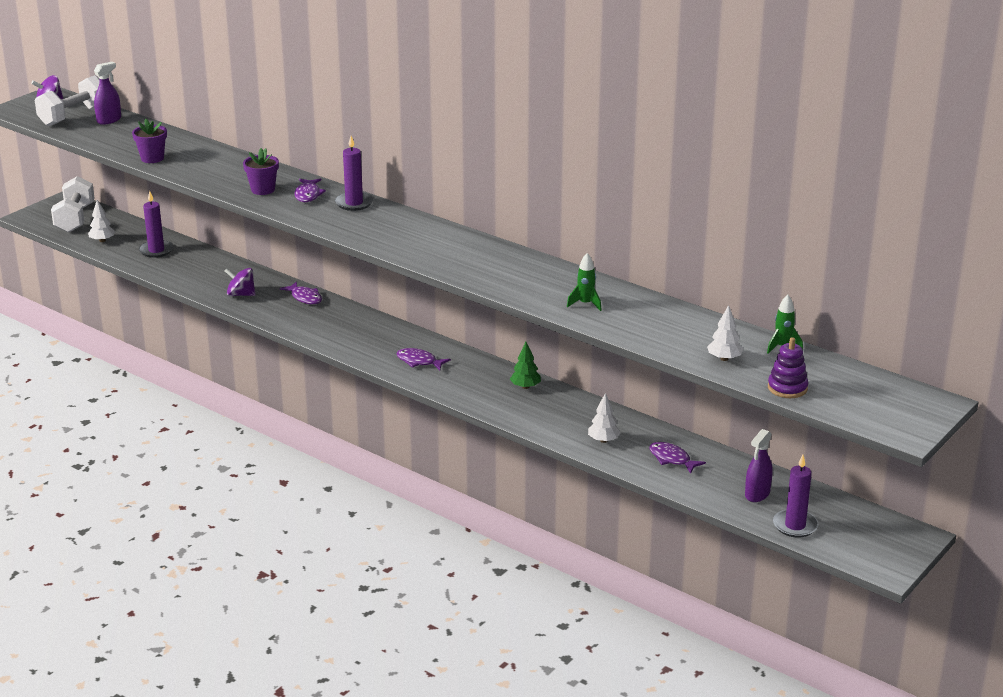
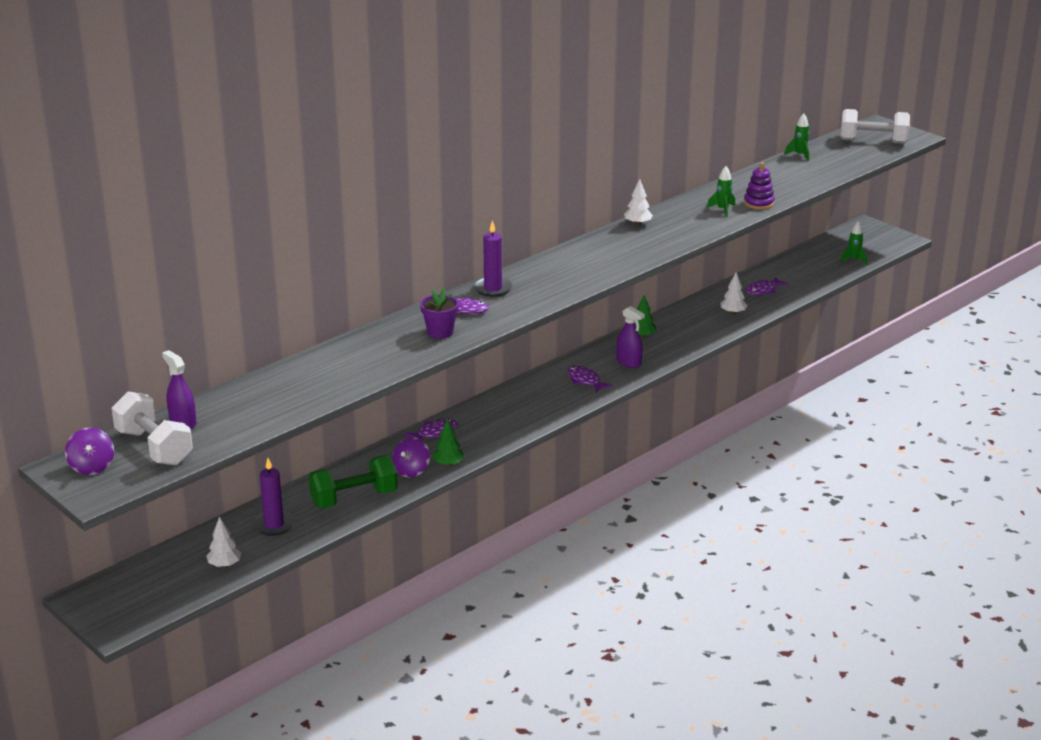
camera: 80 degrees left, 0 degrees up
white dumbbell [51,176,95,232] -> white dumbbell moved to [840,109,910,144]
purple flower pot [132,119,167,163] -> none
purple fish [397,348,451,370] -> purple fish turned 105 degrees clockwise [567,366,612,392]
white tree [707,305,743,361] -> white tree moved to [624,179,653,225]
purple spray bottle [745,429,773,502] -> purple spray bottle moved to [617,306,645,368]
purple stacking toy [768,337,808,398] -> purple stacking toy moved to [744,162,775,210]
purple candle [773,455,818,538] -> green rocket [840,221,867,265]
none -> green dumbbell [308,455,398,508]
none -> green tree [432,419,464,466]

